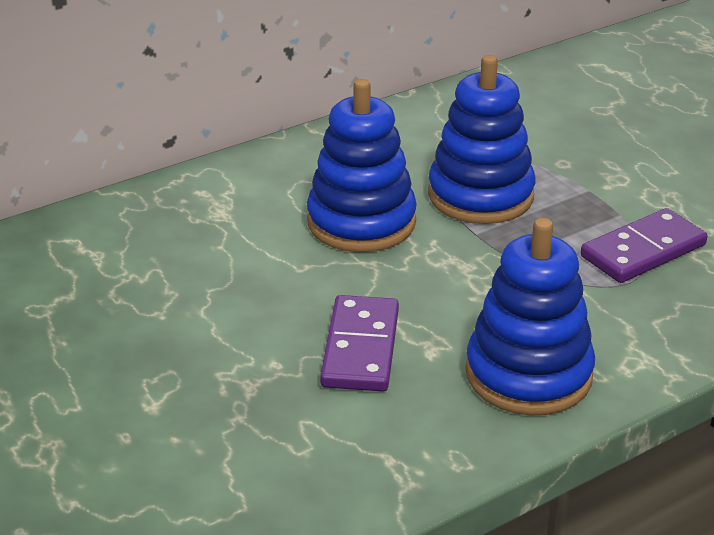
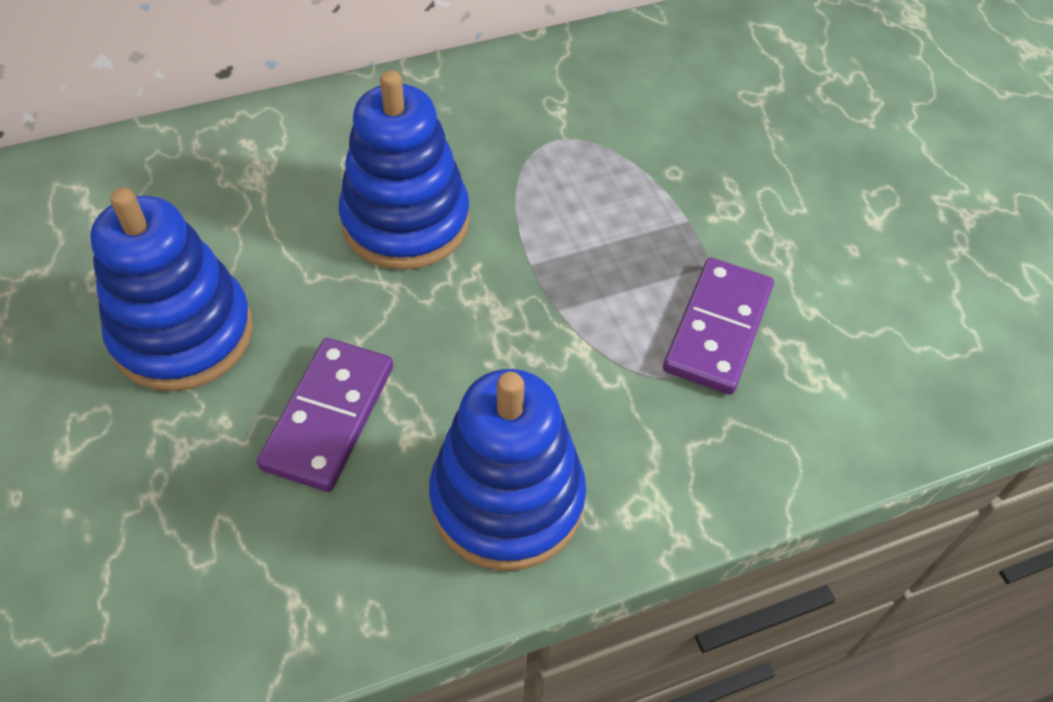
camera: 10 degrees right, 20 degrees up
blue stacking toy [428,55,535,224] -> blue stacking toy moved to [90,188,253,391]
purple domino [581,208,708,283] -> purple domino turned 45 degrees counterclockwise [663,258,774,395]

